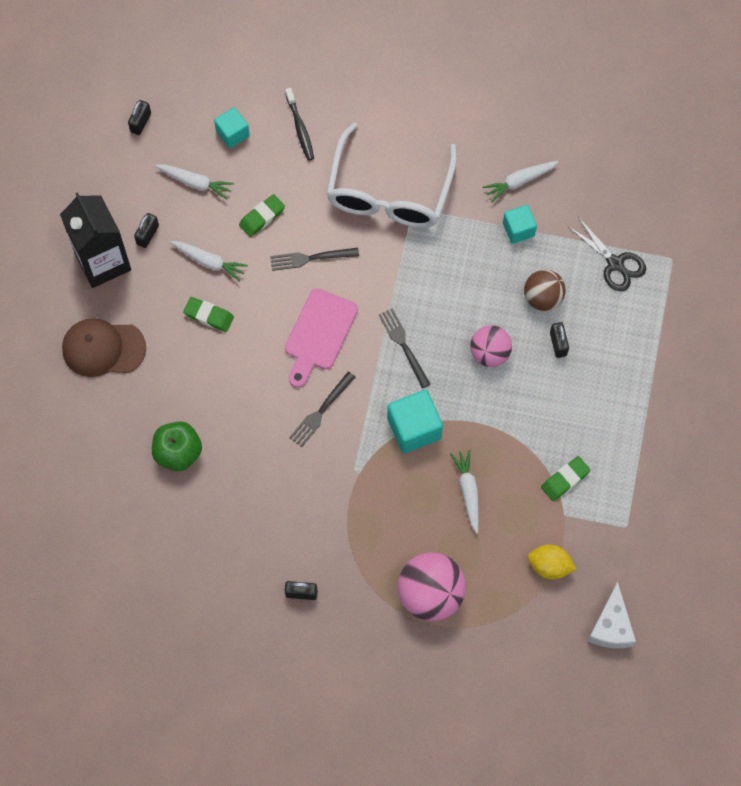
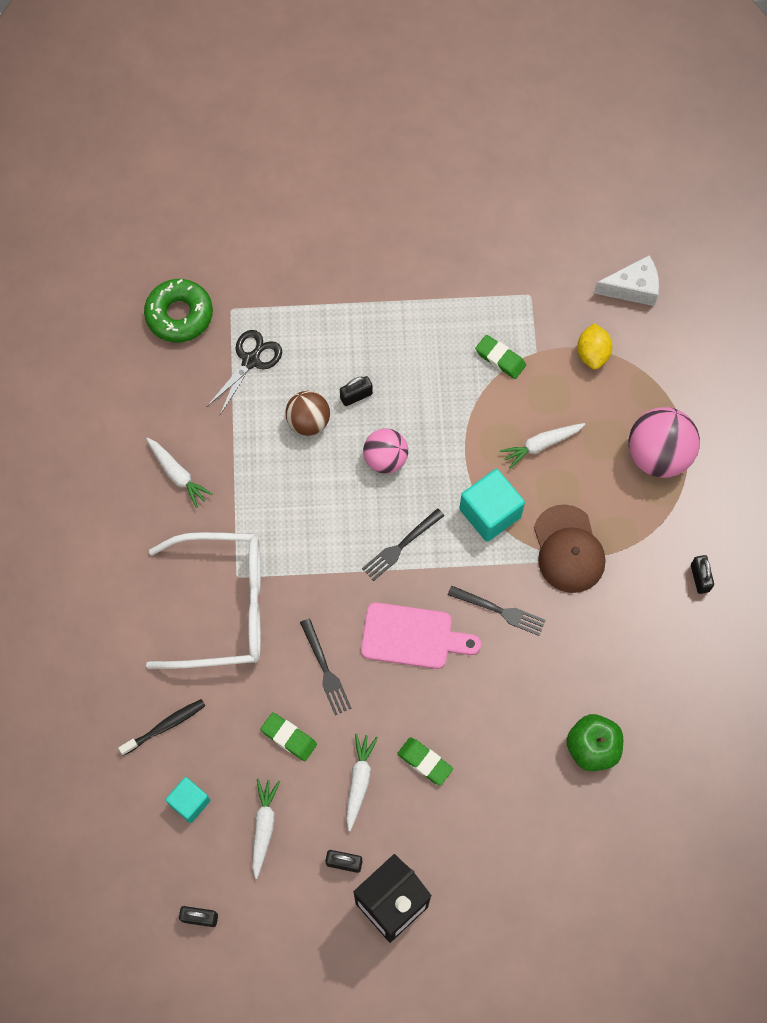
camera: 105 degrees left, 0 degrees up
brown cap [62,318,146,377] -> brown cap moved to [534,504,605,593]
green eraser [183,297,234,332] -> green eraser turned 60 degrees counterclockwise [397,738,453,785]
turquoise cube [503,205,537,244] -> none
none -> green donut [144,279,213,342]

